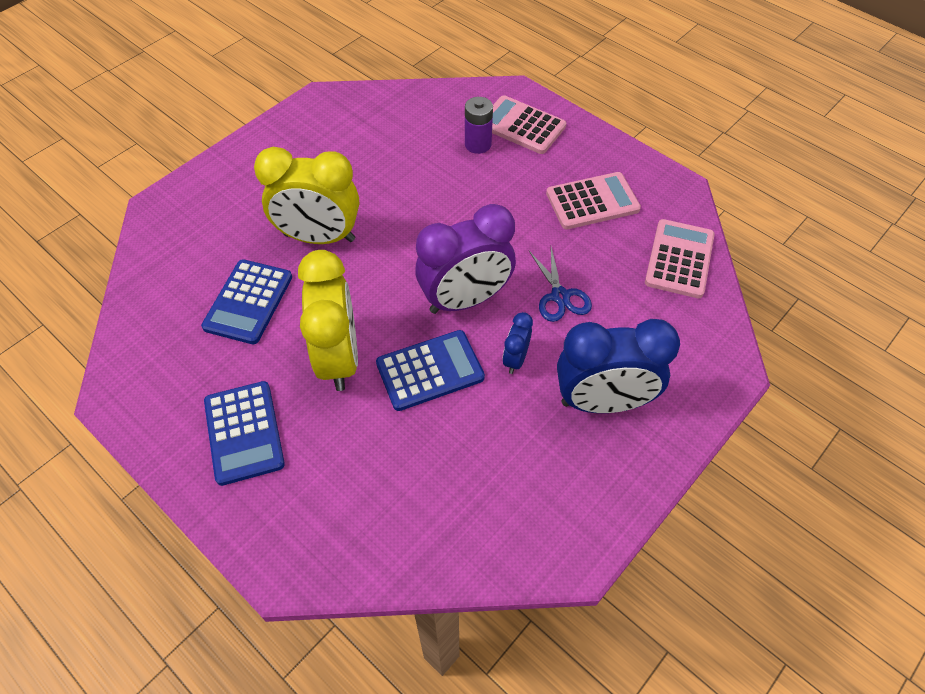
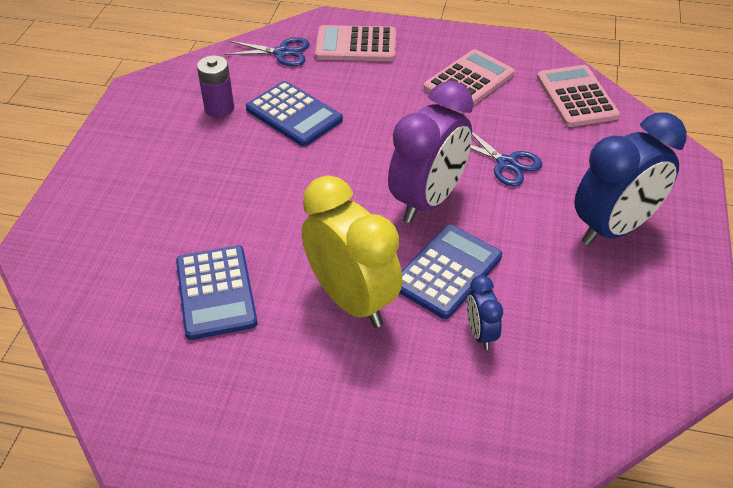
camera: 30 degrees left, 10 degrees down
blue calculator [204,381,285,486] -> blue calculator moved to [246,81,343,146]
yellow clock [254,147,359,244] -> none
purple battery [465,97,493,154] -> purple battery moved to [197,55,234,117]
blue clock [502,312,533,374] -> blue clock moved to [467,275,503,350]
none -> blue scissors [224,37,310,66]

